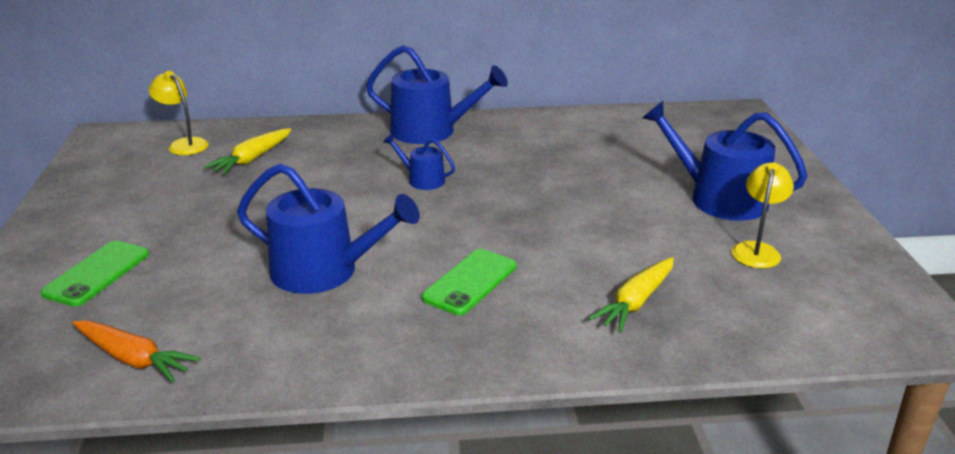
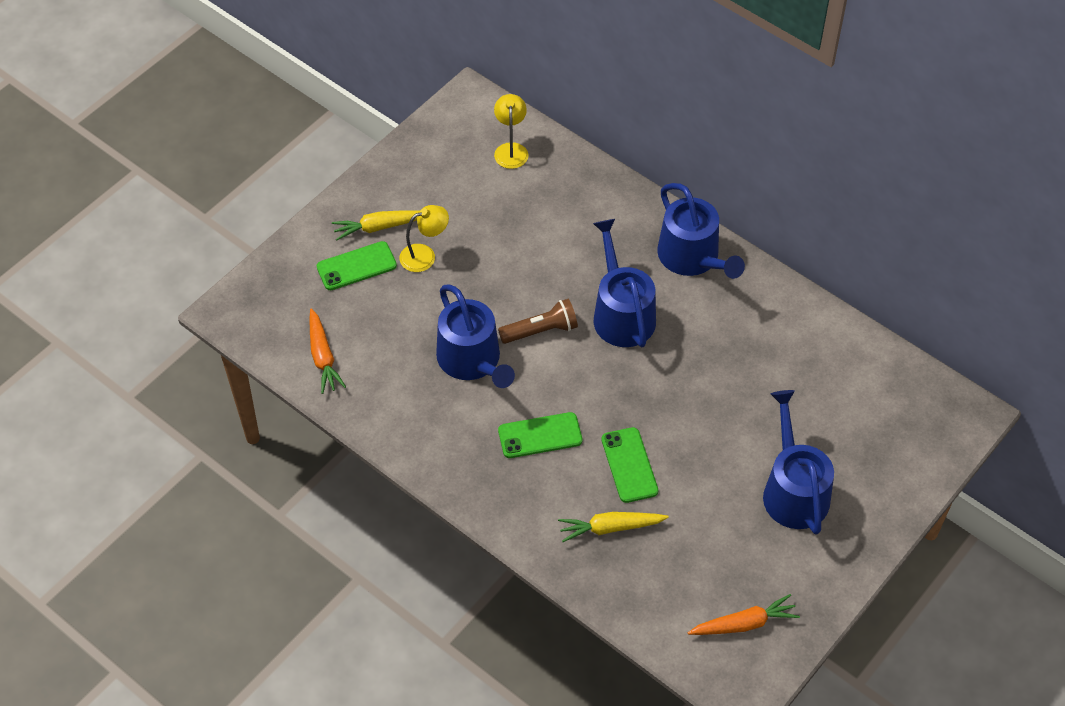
camera: 45 degrees right, 25 degrees up
yellow carrot [204,128,292,174] -> yellow carrot moved to [332,210,420,240]
blue watering can [383,133,455,190] -> blue watering can [593,219,656,347], size x1.98
yellow lamp [732,162,794,268] -> yellow lamp moved to [399,205,449,272]
none -> brown flashlight [498,299,578,344]
none -> green phone [601,427,658,503]
none -> orange carrot [688,594,800,635]

